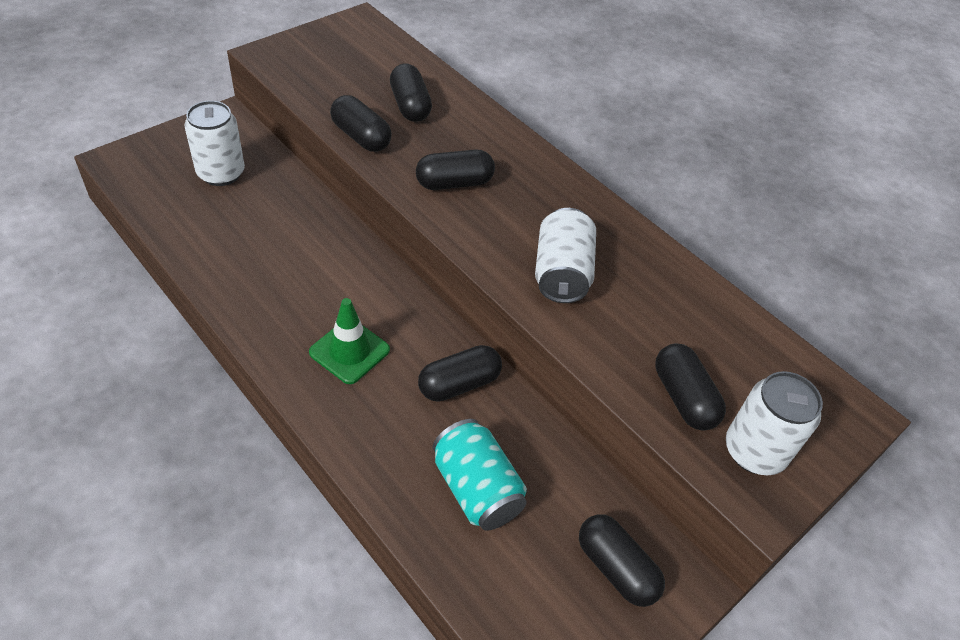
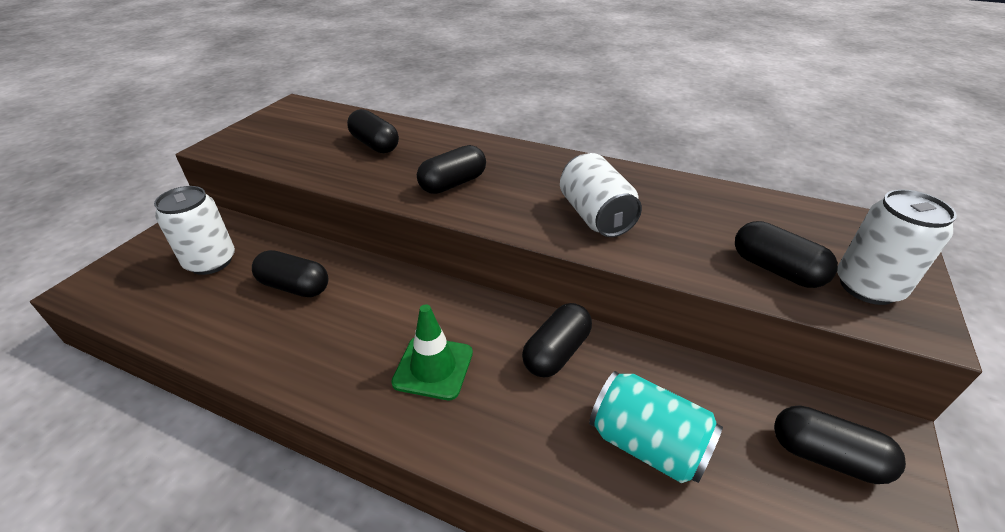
camera: 20 degrees left, 10 degrees down
black capsule [330,95,392,152] -> black capsule moved to [252,250,329,297]

